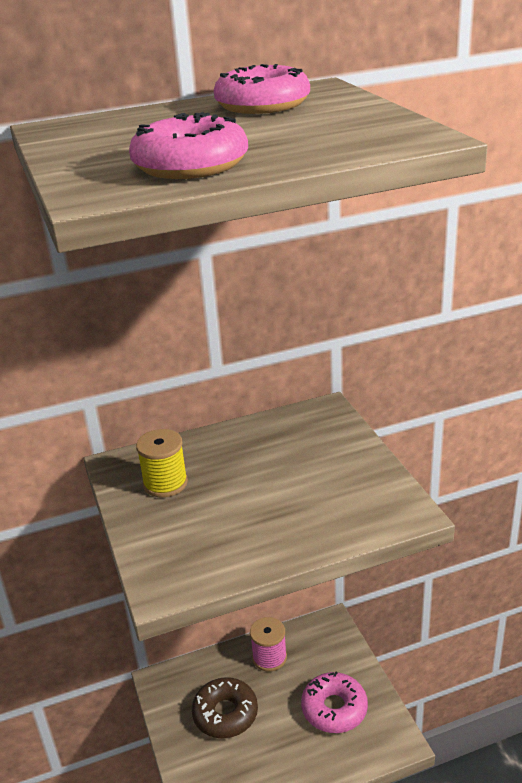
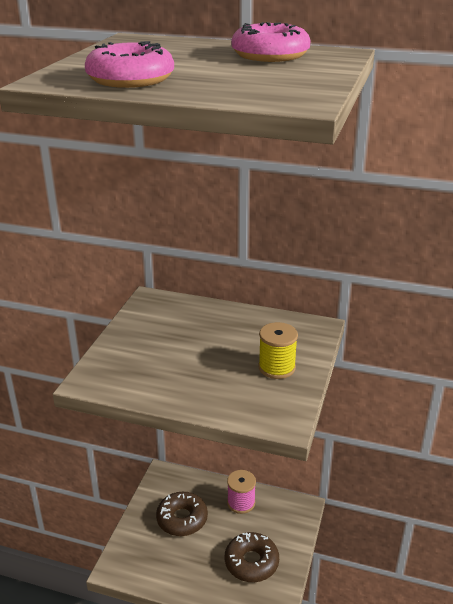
camera: 35 degrees right, 0 degrees up
yellow spool [136,429,188,497] -> yellow spool moved to [258,322,298,379]
pink donut [301,672,368,733] -> brown donut [225,532,279,582]

